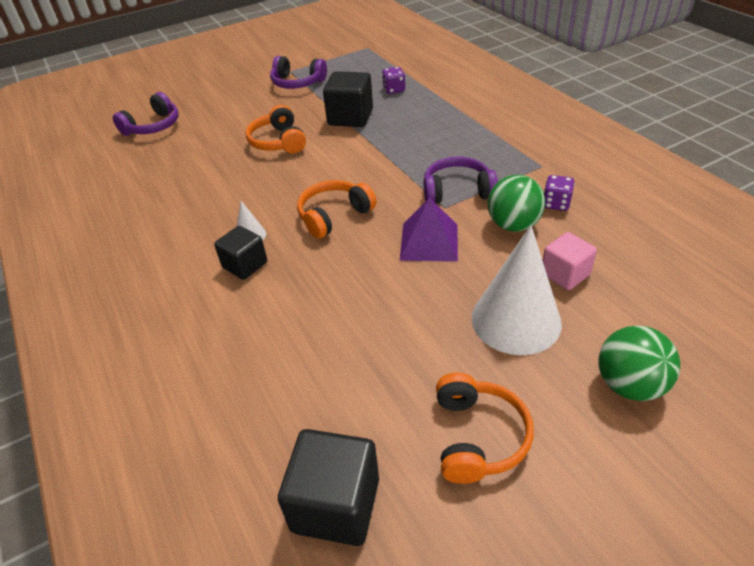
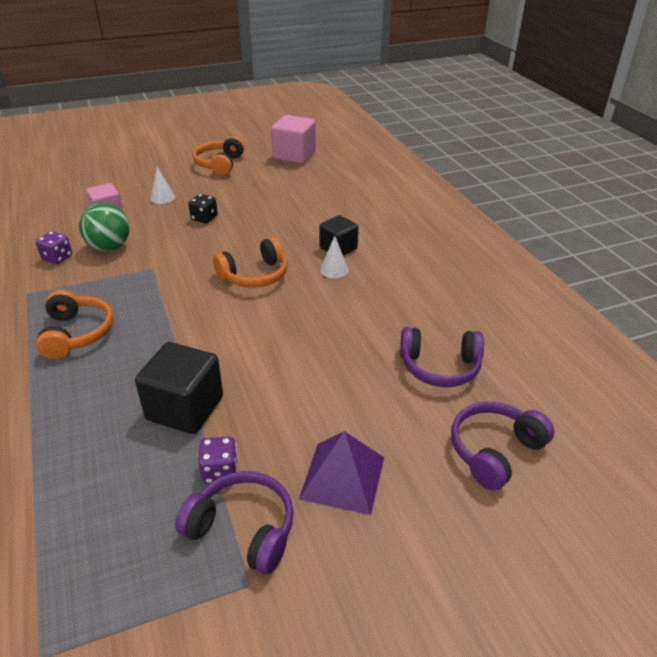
camera: 175 degrees left, 5 degrees down
orange headphones [246,105,306,153] -> orange headphones moved to [36,290,113,359]
black cube [278,429,379,546] -> pink cube [271,115,316,164]
purple dice [382,67,405,94] -> purple dice moved to [198,437,238,484]
purple pyramid [400,198,458,262] -> purple pyramid moved to [299,431,384,515]
purple headphones [424,157,498,204] -> purple headphones moved to [400,327,484,387]
white cone [472,225,562,355] -> white cone [150,167,175,204], size x0.43
green ball [599,326,680,401] -> none
none -> black dice [188,194,218,223]

